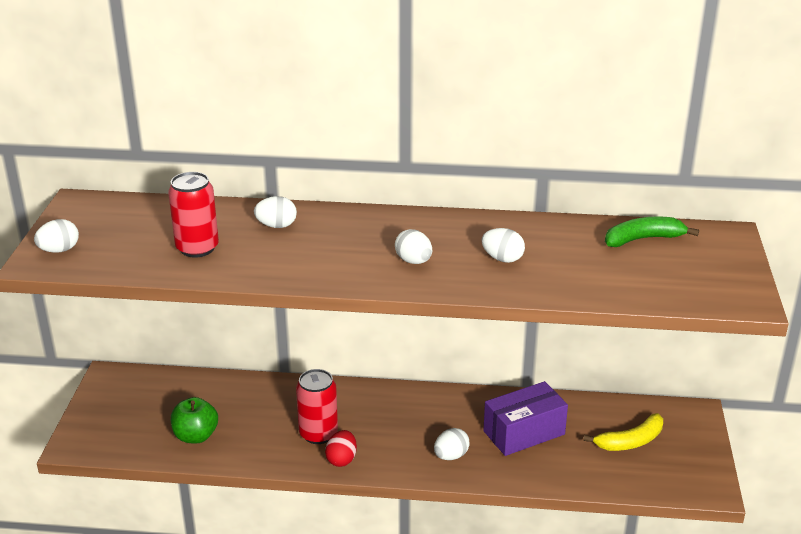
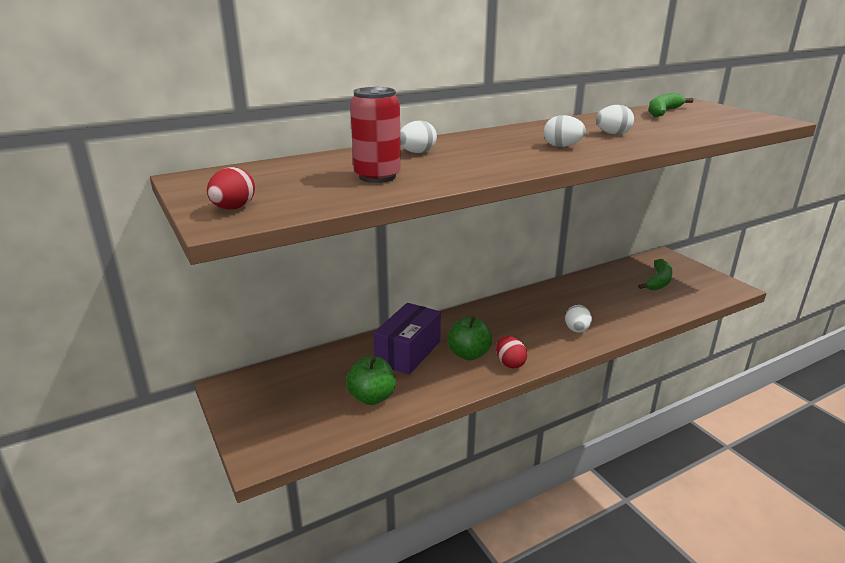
camera: 35 degrees left, 5 degrees down
white egg [34,219,79,253] -> red egg [207,167,255,209]
red can [296,369,338,444] -> green apple [448,317,492,360]
purple box [483,381,568,456] -> purple box moved to [373,303,441,375]
yellow banana [583,413,663,451] -> green banana [638,259,673,290]

